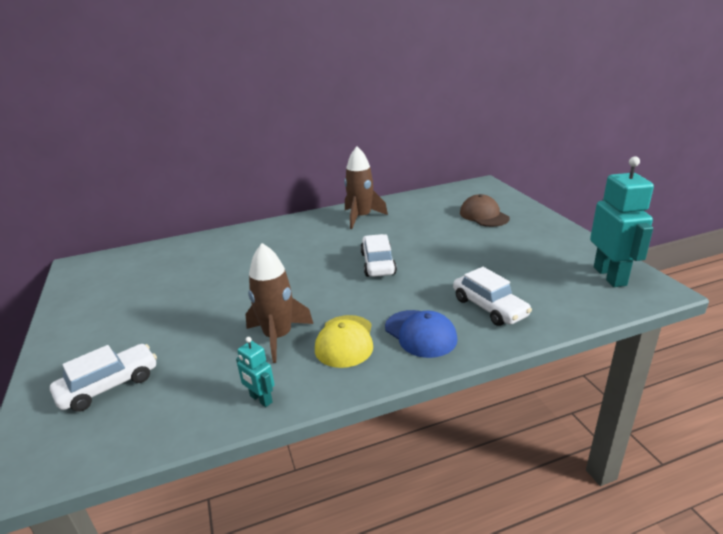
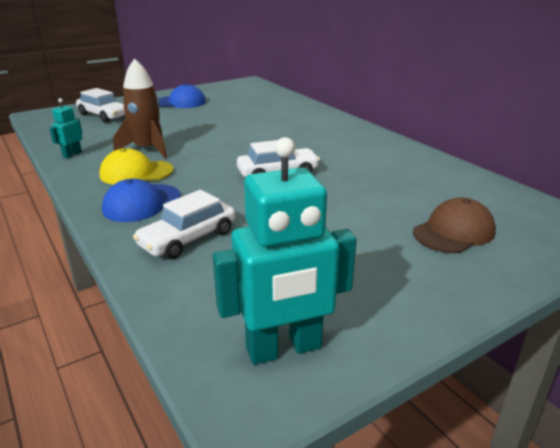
camera: 75 degrees right, 0 degrees up
brown rocket [344,146,388,229] -> none
none -> blue cap [159,84,206,108]

